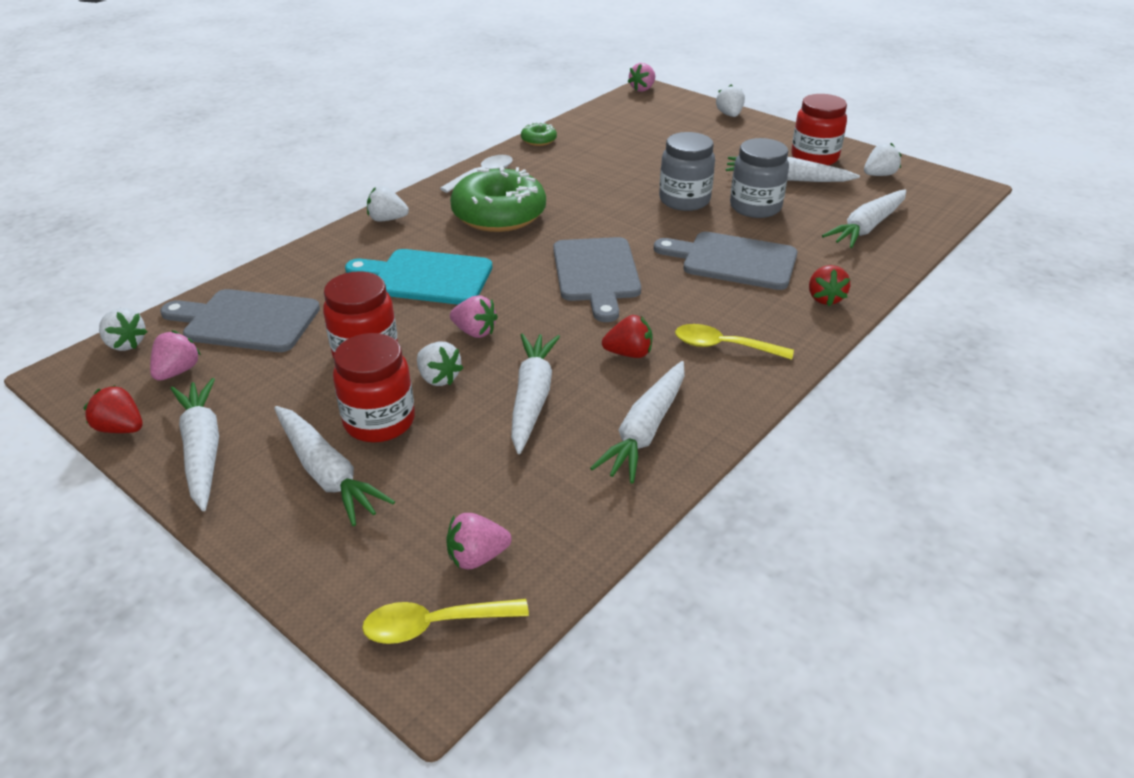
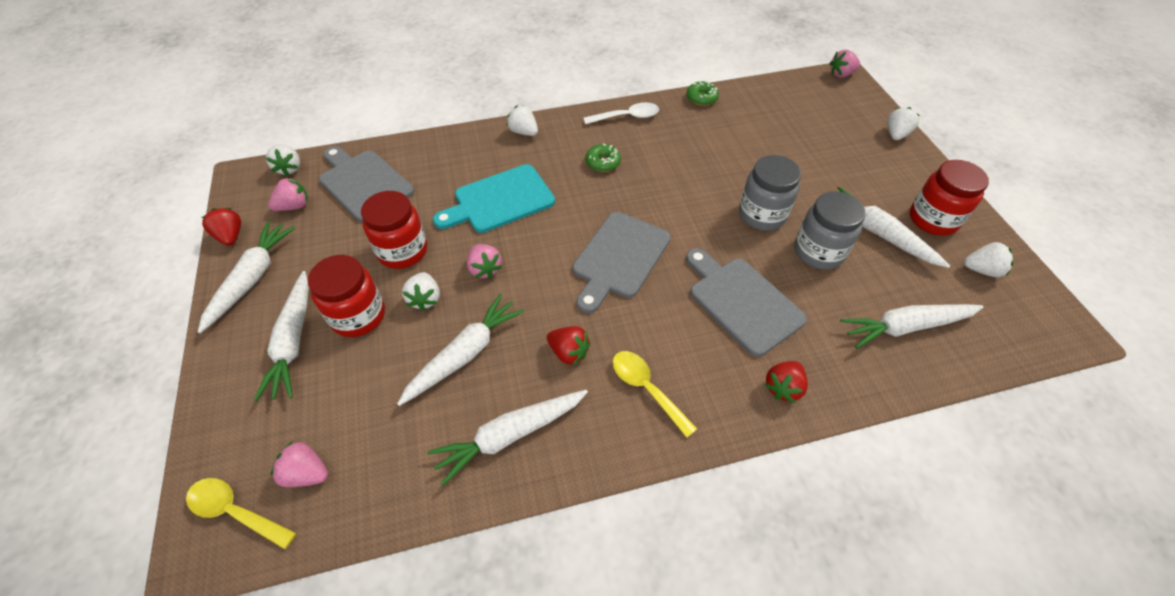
camera: 35 degrees right, 15 degrees up
turquoise cutting board [345,249,492,305] -> turquoise cutting board turned 75 degrees counterclockwise [433,164,555,233]
green donut [450,165,546,232] -> green donut [586,143,621,172], size x0.44

